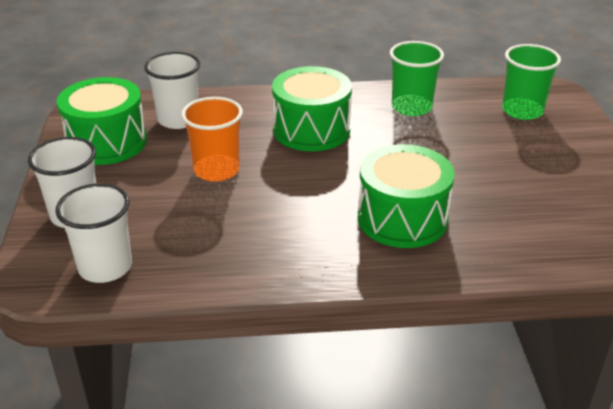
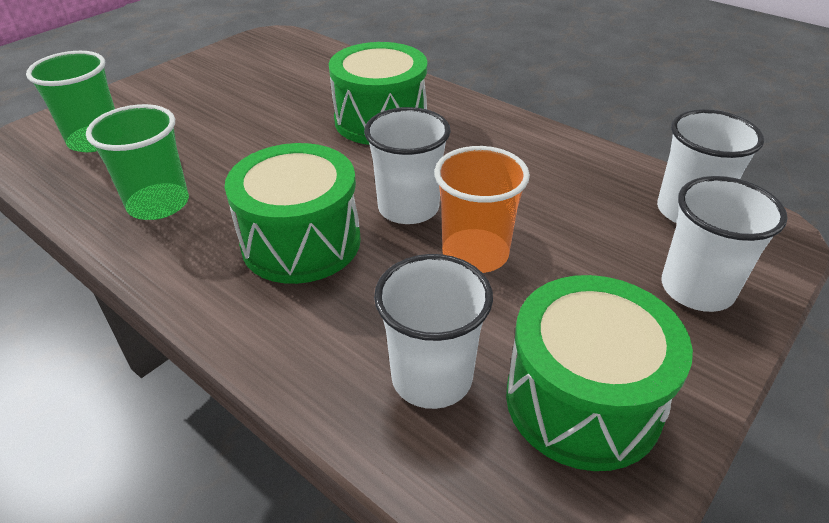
camera: 135 degrees left, 5 degrees up
none -> white cup [364,107,451,224]

